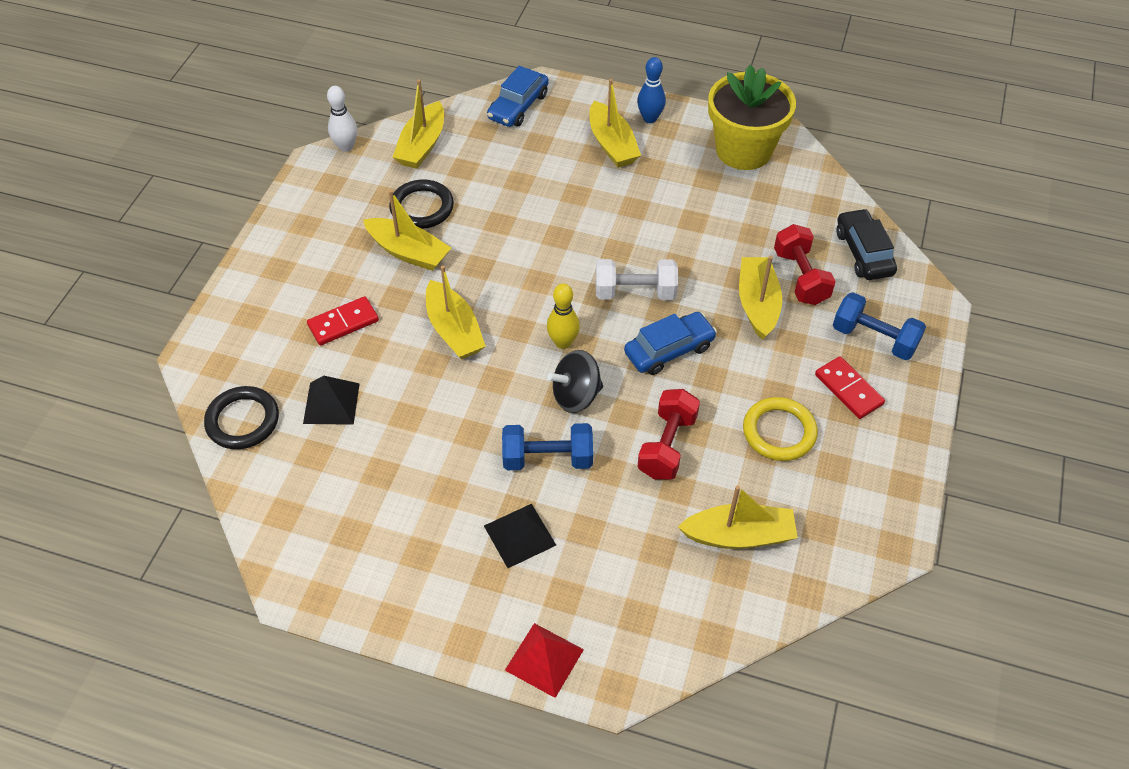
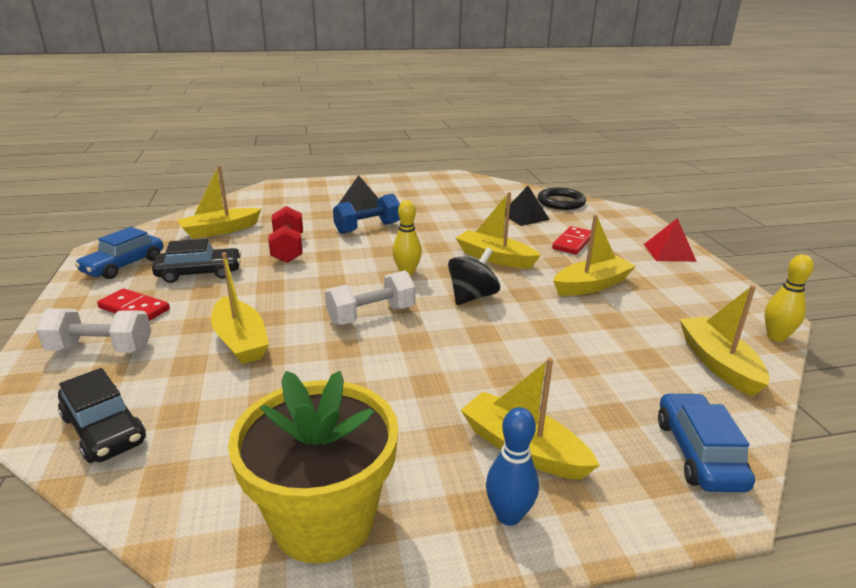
camera: 150 degrees right, 25 degrees down
white bowling pin [327,86,357,152] -> yellow bowling pin [764,254,814,342]
yellow boat [363,190,451,271] -> yellow boat turned 150 degrees clockwise [553,214,636,296]
black ring [389,179,454,229] -> none
red pyramid [505,623,584,698] -> red pyramid moved to [644,218,697,262]
black spinning top [547,350,603,413] -> black spinning top moved to [448,248,500,305]
blue car [624,312,717,375] -> blue car moved to [75,227,164,279]
yellow ring [743,397,818,461] -> black car [152,239,241,283]
red dumbbell [774,224,836,305] -> none
blue dumbbell [833,292,926,360] -> white dumbbell [36,308,151,353]

